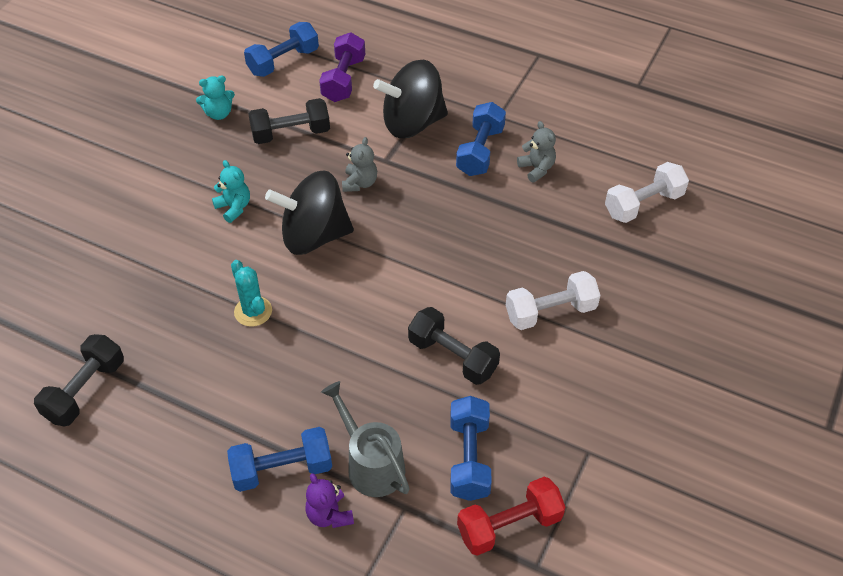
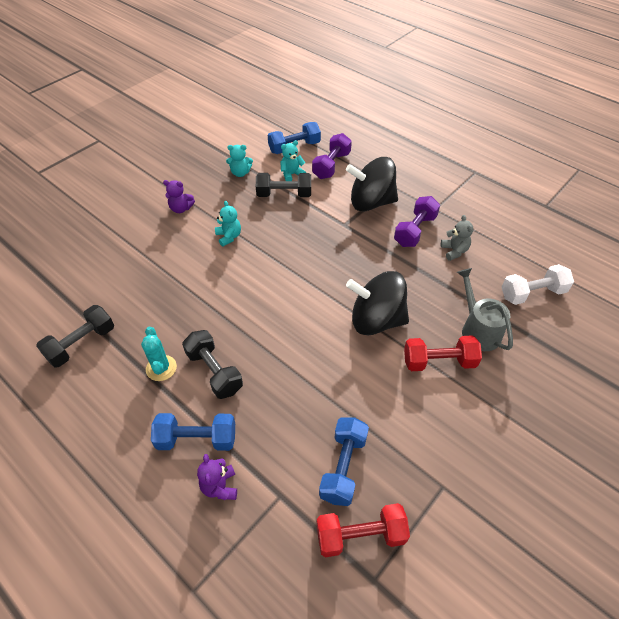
camera: 15 degrees right, 0 degrees up
turquoise cactus [231,260,272,327] -> turquoise cactus moved to [141,326,177,381]
black spinning top [265,171,354,255] -> black spinning top moved to [346,271,409,335]
grey watering can [321,381,410,497] -> grey watering can moved to [457,268,513,351]
grey teddy bear [342,137,377,192] -> none
black dumbbell [408,307,500,385] -> black dumbbell moved to [182,330,243,399]
blue dumbbell [456,102,506,176] -> purple dumbbell [394,196,440,247]
white dumbbell [506,271,600,330] -> red dumbbell [404,335,482,371]
none -> purple teddy bear [163,180,195,213]
none -> turquoise teddy bear [280,140,306,181]

